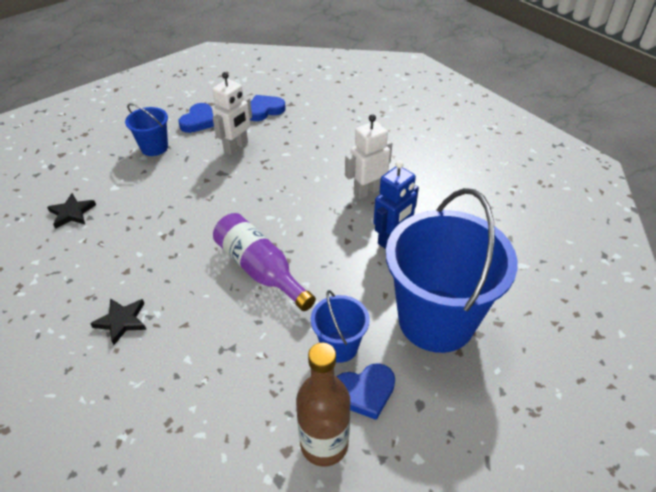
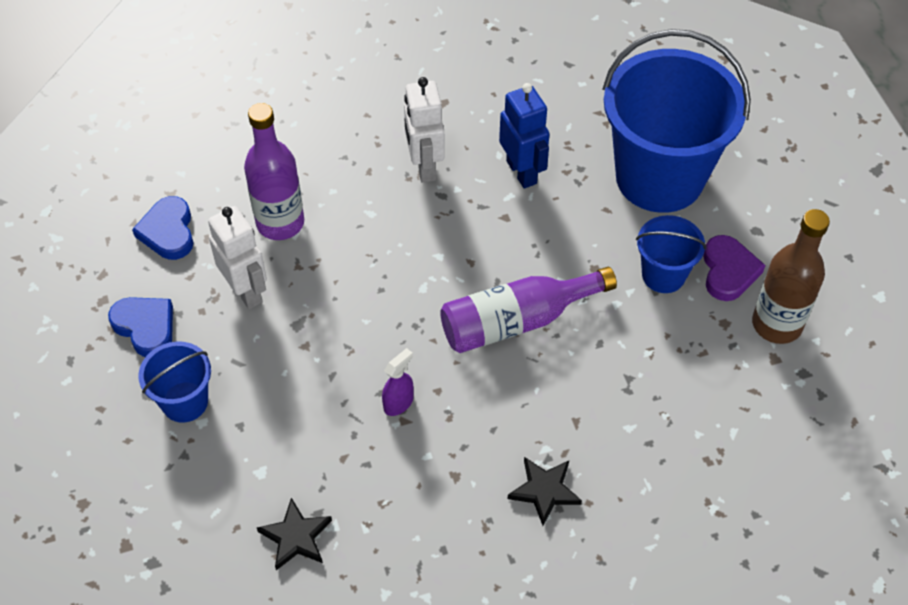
camera: 70 degrees left, 10 degrees up
blue heart [337,363,395,420] -> purple heart [703,235,766,301]
none -> purple bottle [244,103,304,240]
none -> purple spray bottle [382,348,414,416]

